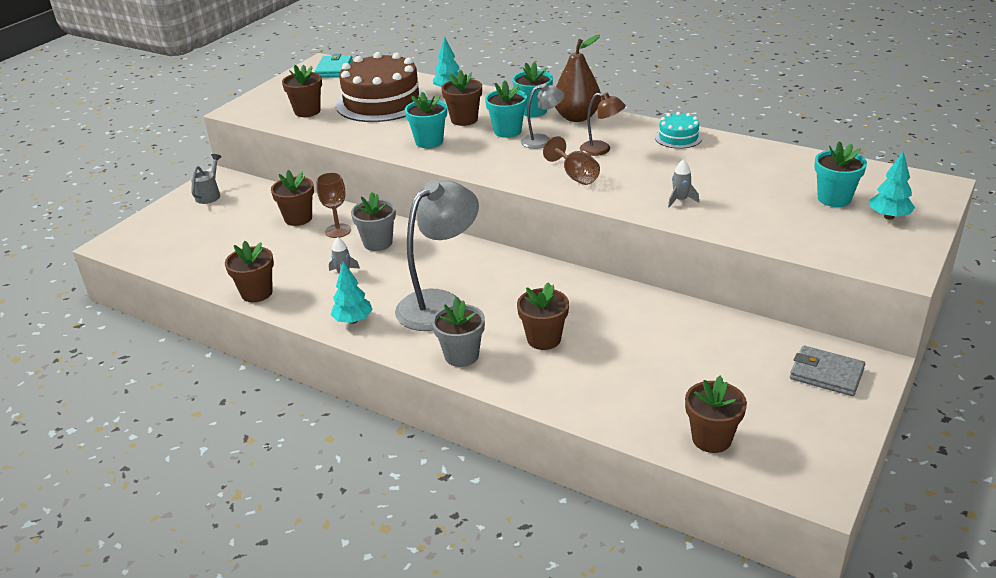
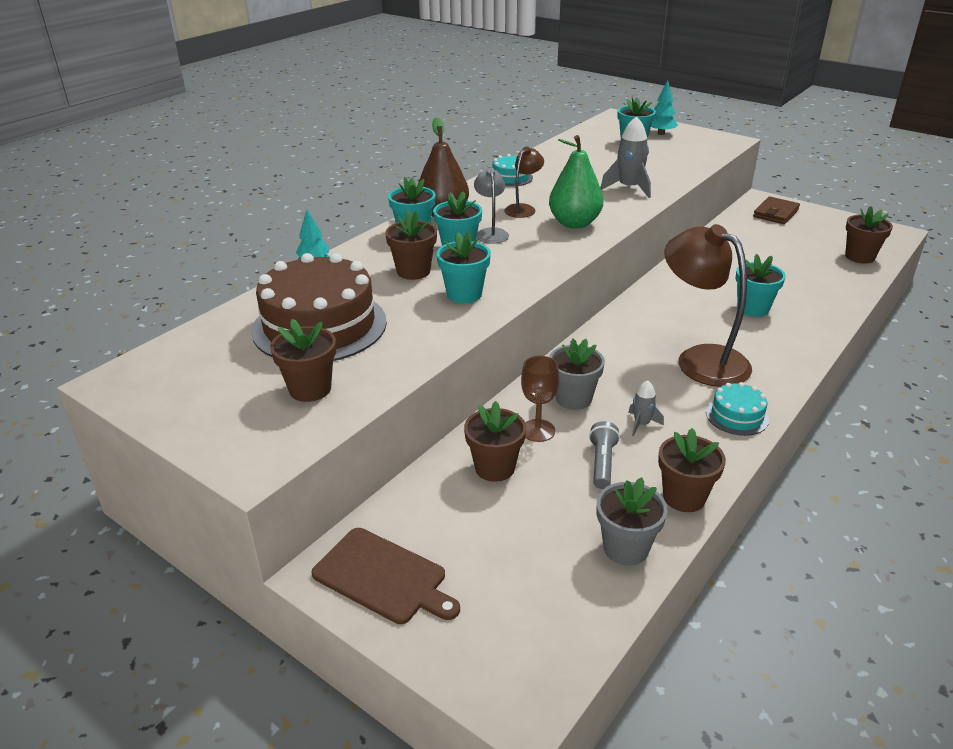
camera: 85 degrees left, 0 degrees up
grey watering can [191,154,221,204] -> brown cutting board [311,528,460,624]
turquoise wallet [314,54,353,78] -> none
turquoise tree [331,262,373,324] -> turquoise cake [706,382,769,436]
grey lamp [395,180,479,331] -> brown lamp [665,224,752,387]
grey flower pot [432,298,485,367] -> grey flower pot moved to [597,477,668,566]
brown flower pot [517,282,569,350] -> turquoise flower pot [735,254,786,317]
brown goblet [543,136,600,185] -> green pear [549,135,603,229]
grey rocket [668,159,699,207] -> grey rocket [600,116,651,198], size x1.80
grey wallet [790,346,865,396] -> brown wallet [753,197,800,224]
none -> grey flashlight [589,421,620,489]

